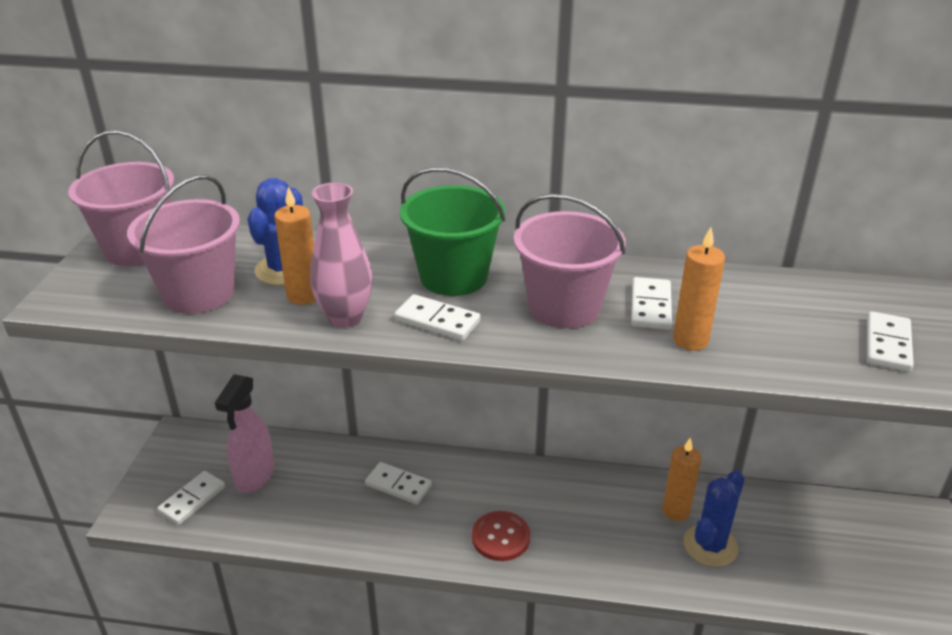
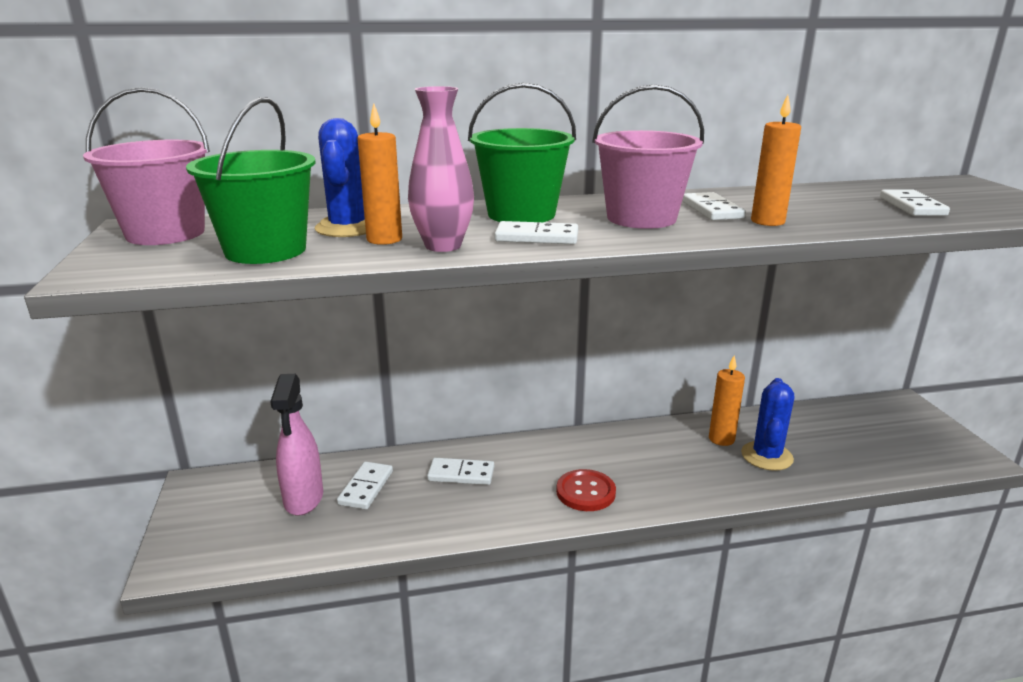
camera: 20 degrees left, 10 degrees down
pink bucket [127,175,240,314] -> green bucket [186,97,316,264]
white domino [157,471,225,525] -> white domino moved to [337,461,393,510]

